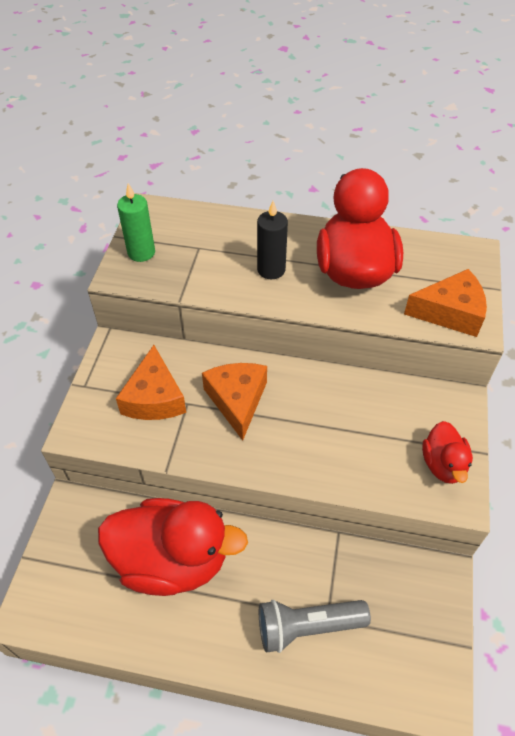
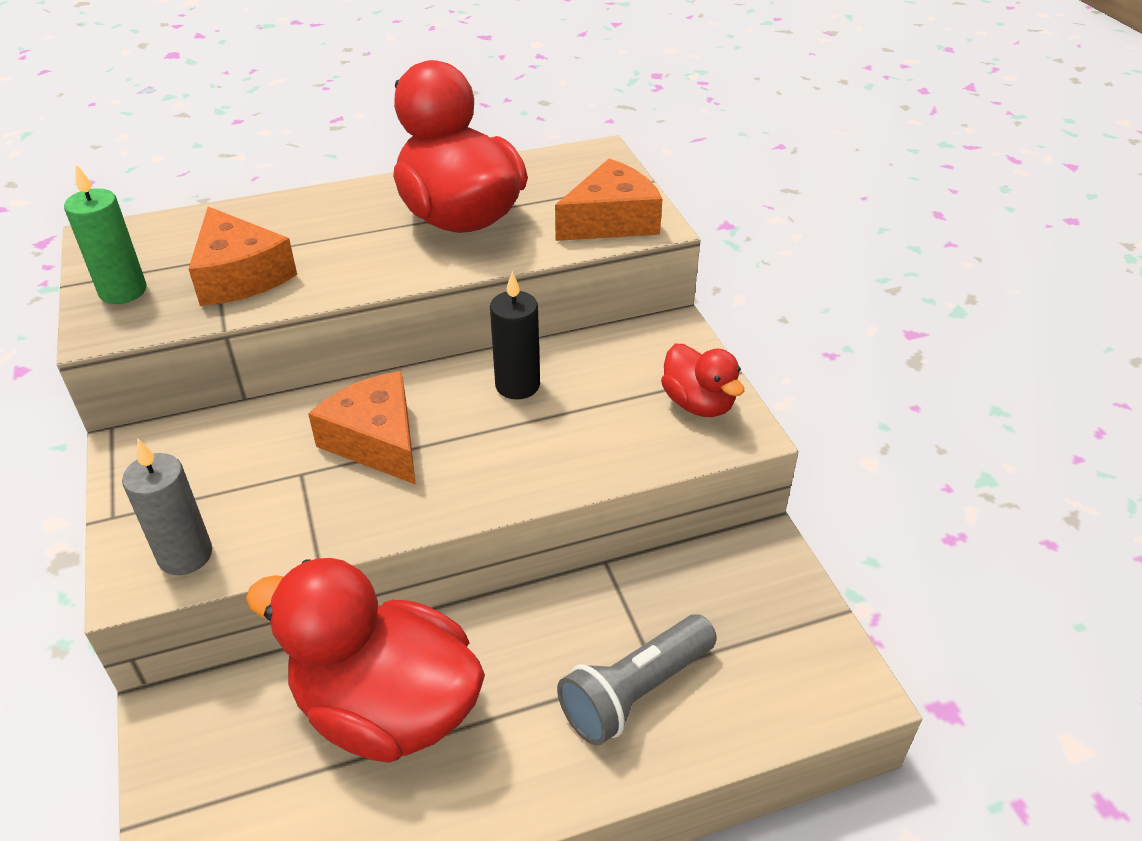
camera: 30 degrees left, 10 degrees down
red duck [98,498,248,596] -> red duck turned 135 degrees counterclockwise [246,558,485,763]
orange cheese [116,345,186,420] -> orange cheese moved to [189,206,297,306]
black candle [257,201,288,279] -> black candle moved to [490,271,540,399]
none -> grey candle [122,438,212,575]

